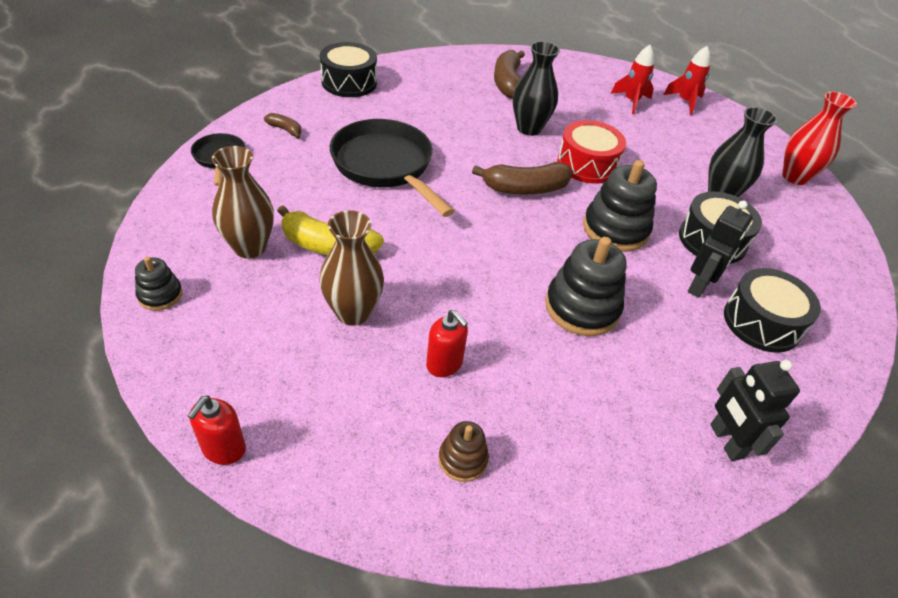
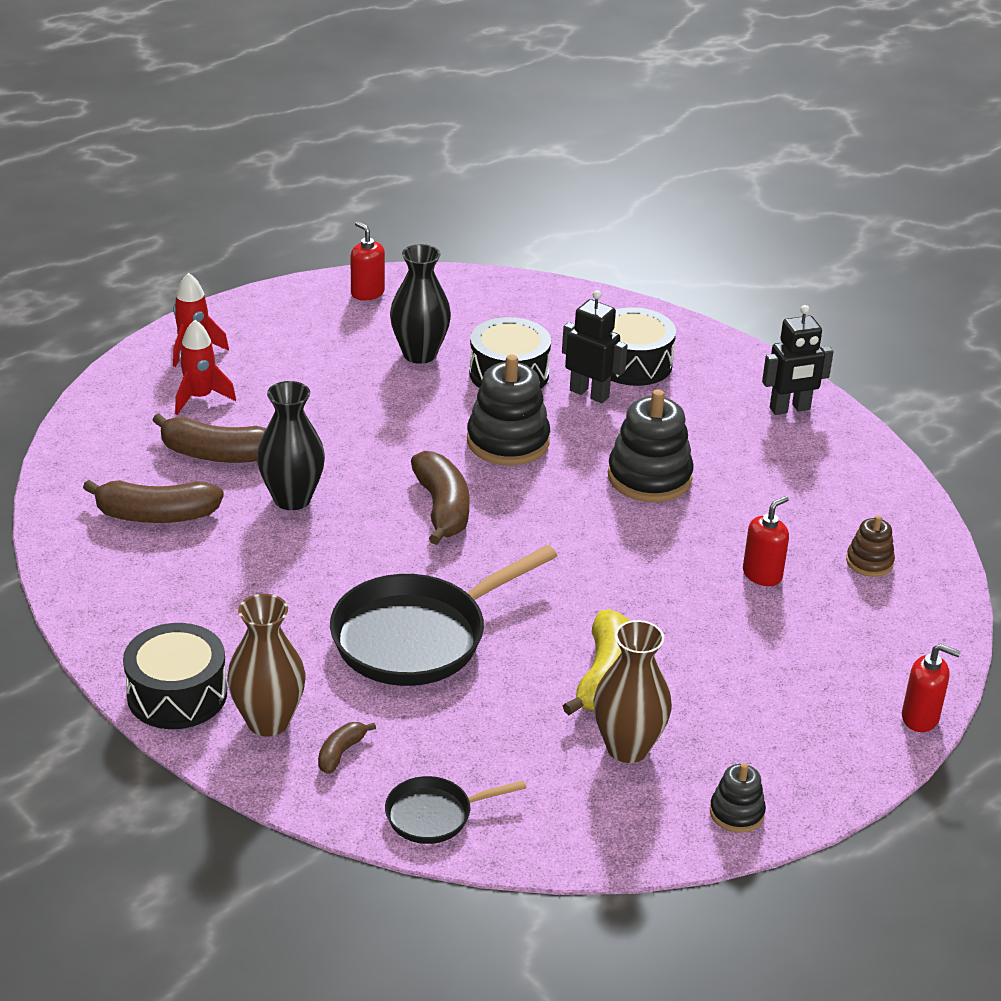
camera: 90 degrees left, 10 degrees down
brown vase [319,210,384,326] -> brown vase moved to [227,594,306,736]
red drum [557,120,626,184] -> none
red vase [782,91,857,185] -> red soap dispenser [350,221,385,300]
none -> brown banana [152,413,266,463]

